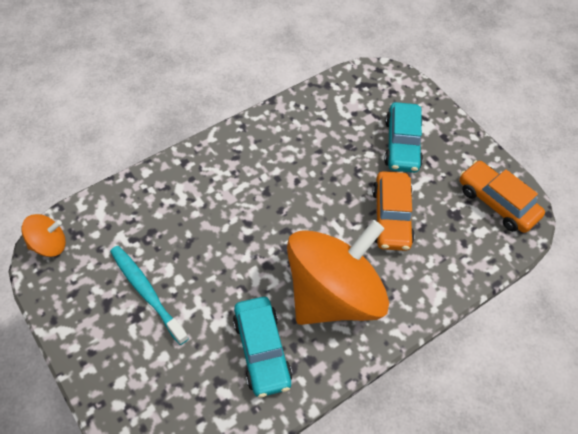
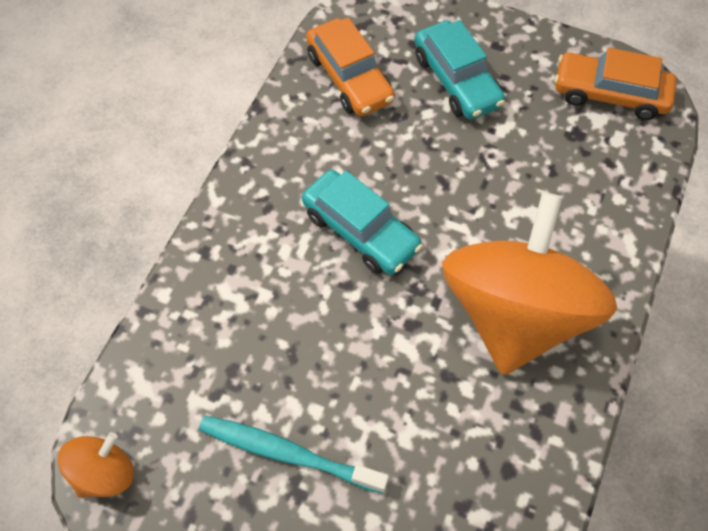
camera: 30 degrees left, 5 degrees up
turquoise car [233,297,293,397] -> turquoise car moved to [302,170,423,275]
orange car [372,171,415,251] -> orange car moved to [306,18,395,116]

